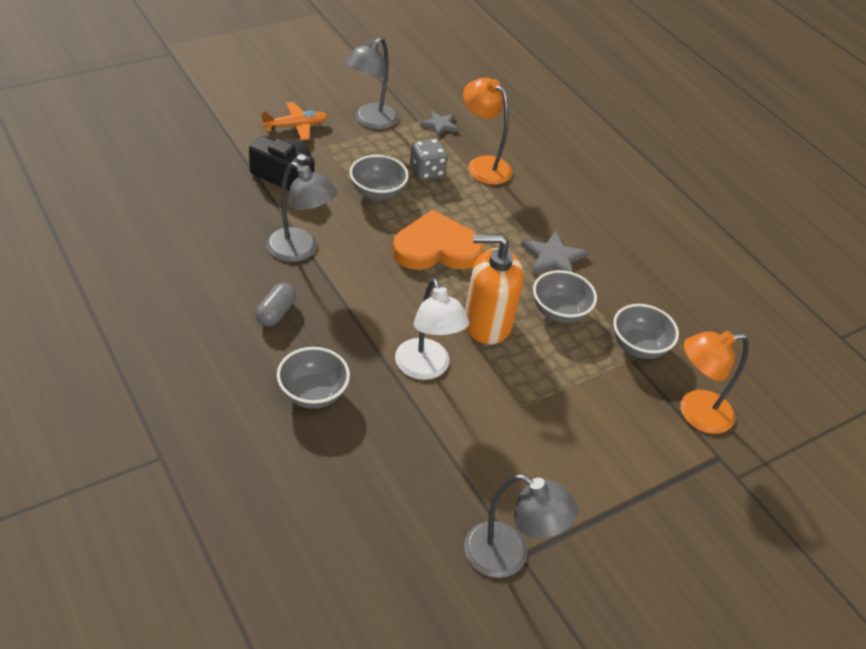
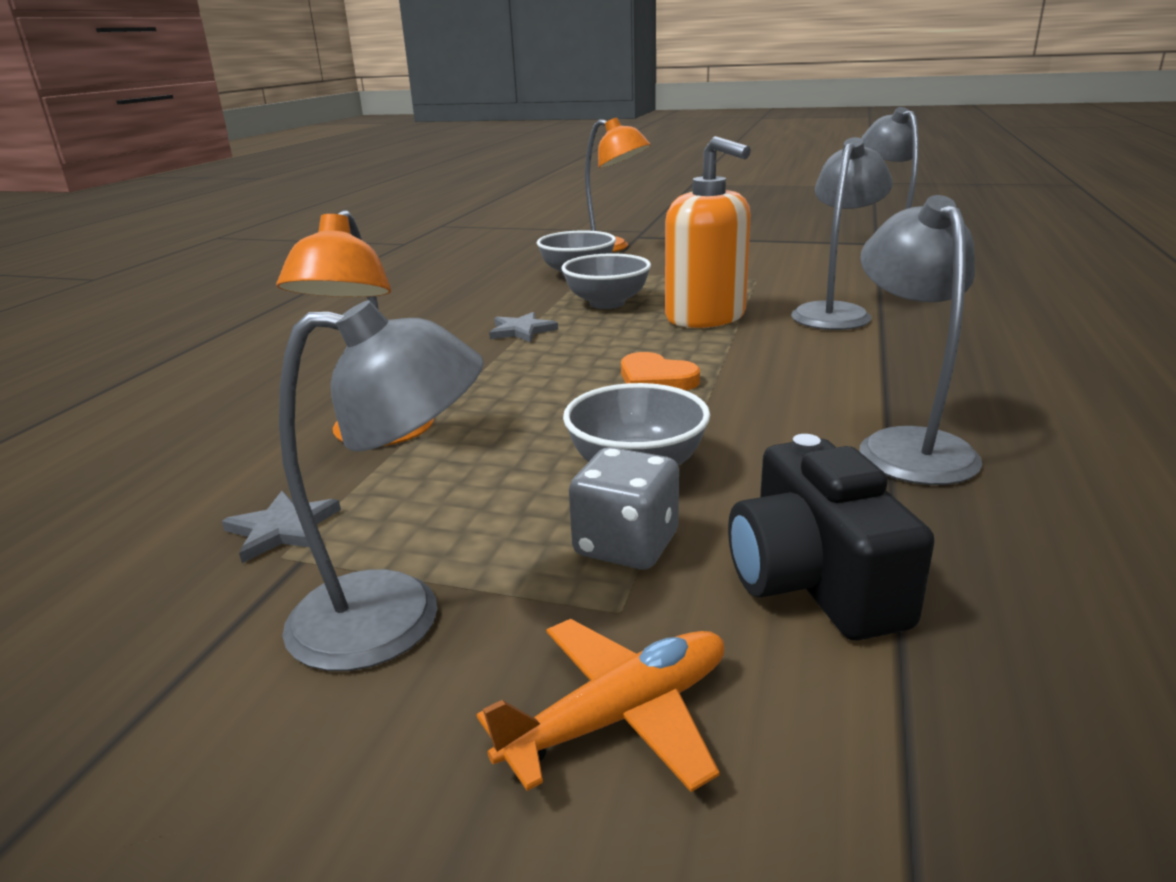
camera: 125 degrees left, 20 degrees down
grey capsule [256,283,296,327] -> none
orange plane [261,102,328,140] -> orange plane turned 120 degrees clockwise [477,619,725,792]
grey bowl [277,347,350,409] -> none
orange heart [392,210,484,270] -> orange heart [621,352,700,390], size x0.52
white lamp [395,278,469,380] -> grey lamp [791,137,893,330]
grey dice [410,138,448,180] -> grey dice moved to [569,447,679,570]
grey star [521,231,588,274] -> grey star [489,312,558,342], size x0.66

